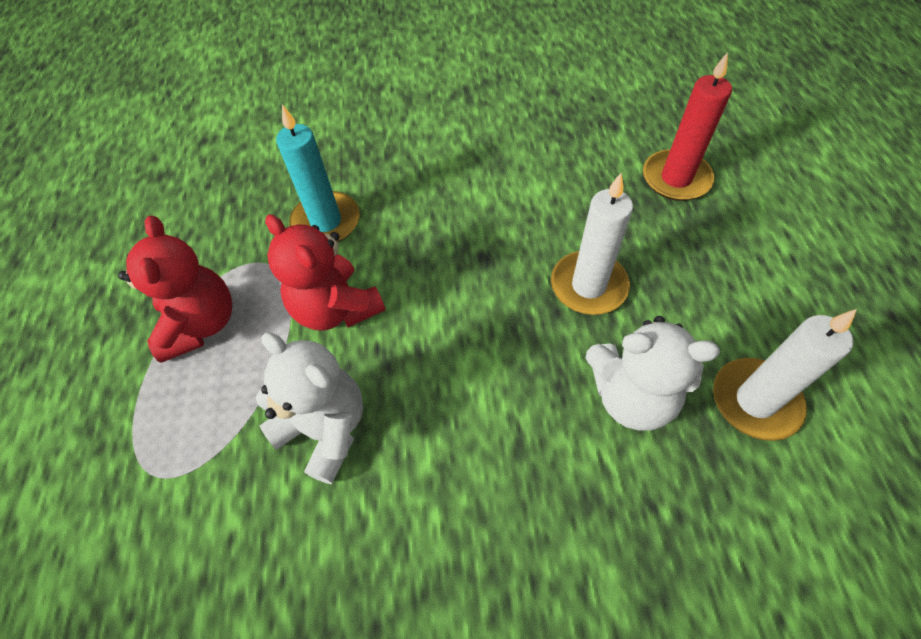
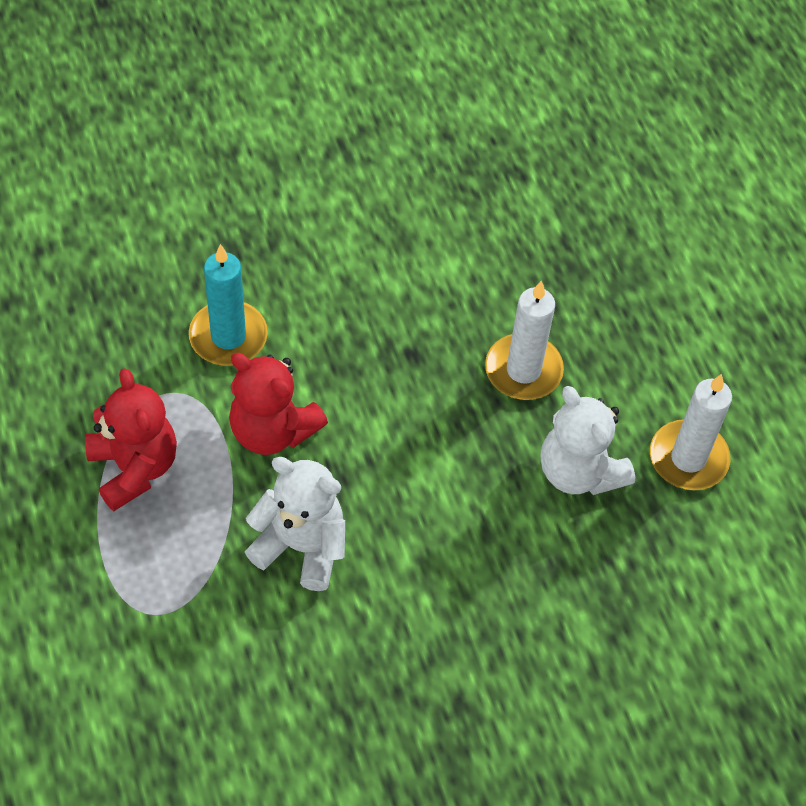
camera: 20 degrees left, 0 degrees up
white teddy bear [586,316,720,431] -> white teddy bear turned 60 degrees clockwise [541,386,635,495]
red candle [643,52,732,201] -> none

